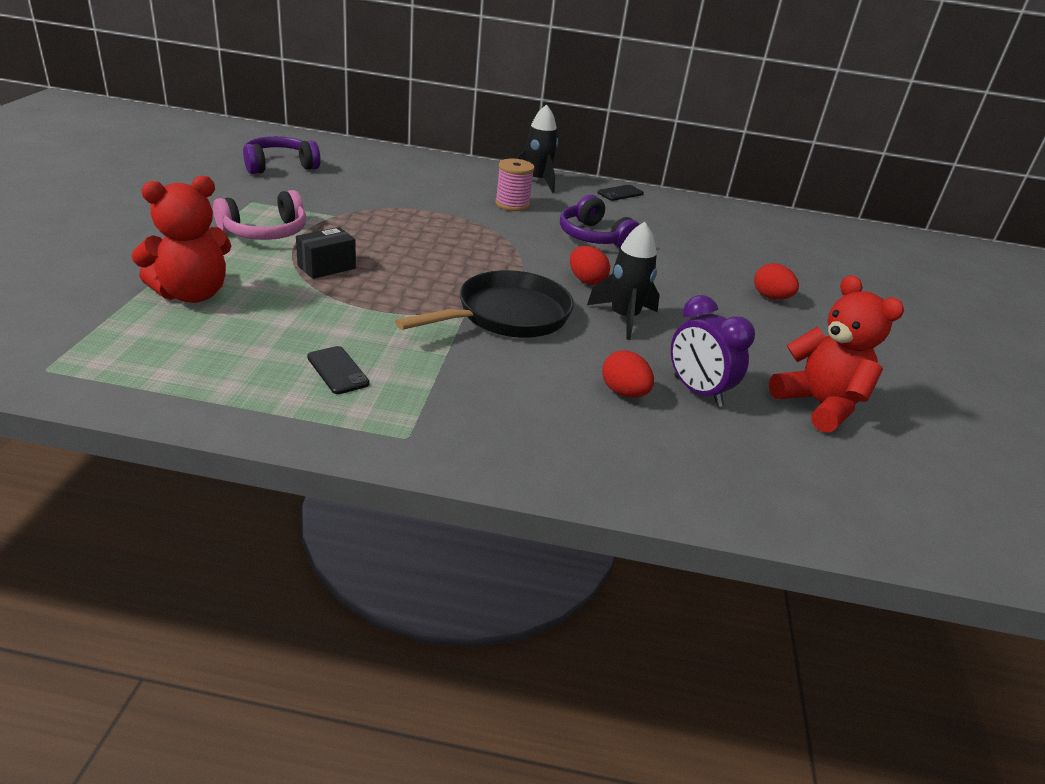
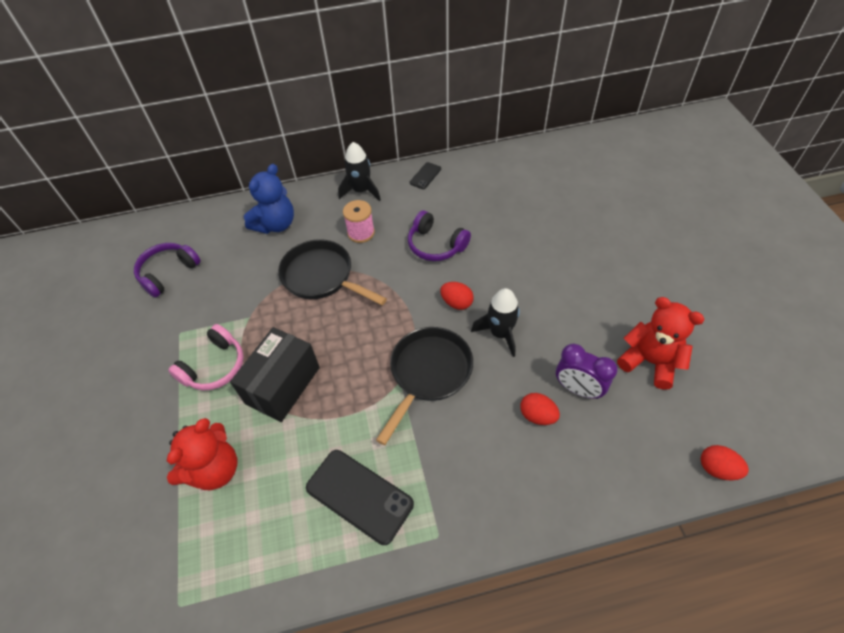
camera: 15 degrees left, 20 degrees up
black box [296,227,356,279] -> black box [230,327,320,422], size x1.87
black phone [307,346,370,394] -> black phone [306,450,414,545], size x1.97
red egg [754,263,799,300] -> red egg moved to [701,445,749,480]
none -> blue teddy bear [244,164,294,234]
none -> black pan [278,239,387,305]

